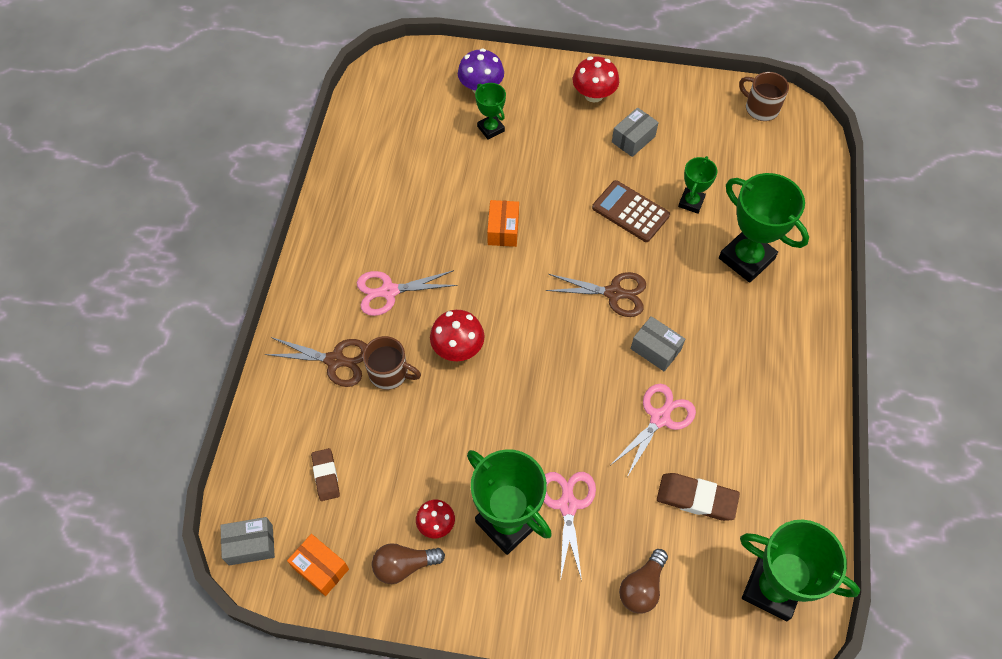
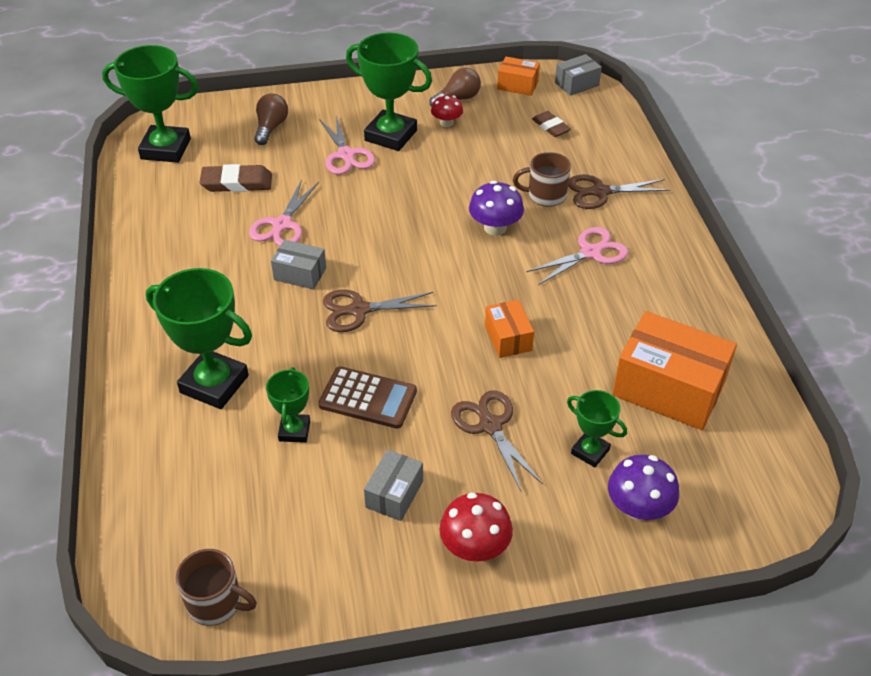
camera: 160 degrees right, 15 degrees down
red mushroom [430,310,485,361] -> purple mushroom [469,181,524,235]
none -> brown scissors [451,391,543,492]
none -> orange box [612,311,737,430]

